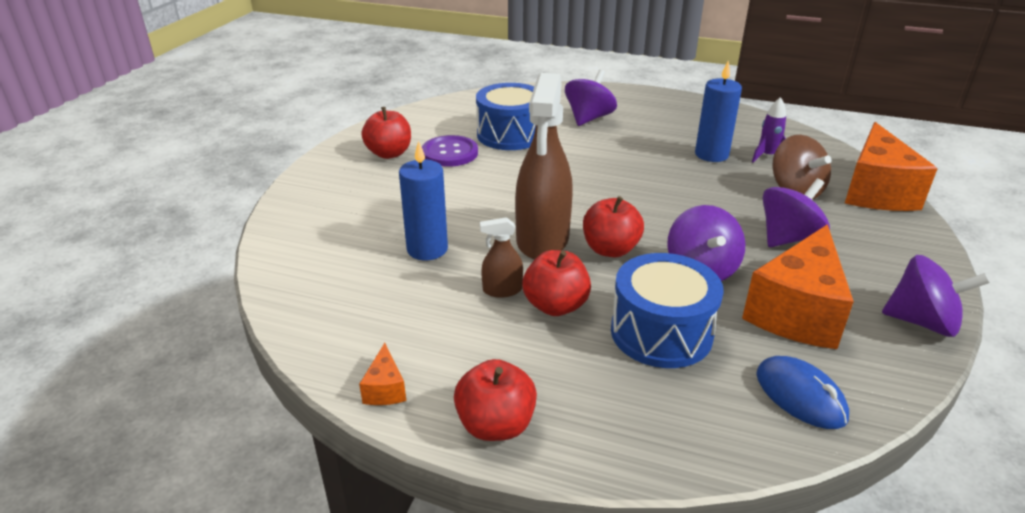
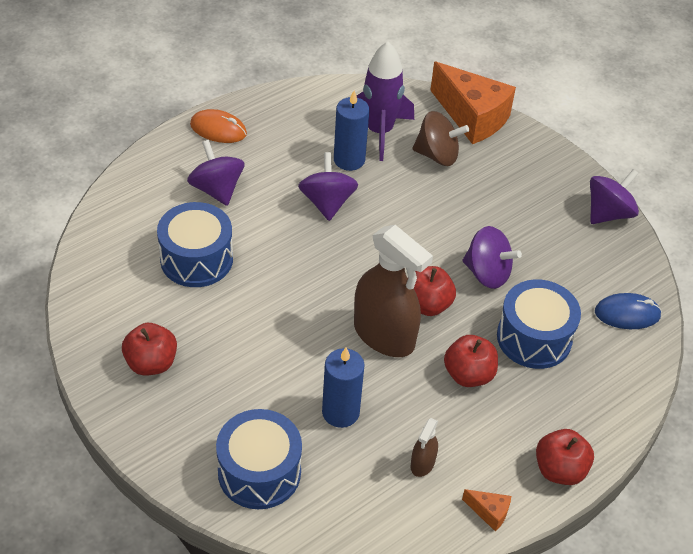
camera: 60 degrees left, 15 degrees up
purple button [422,135,478,167] -> none
brown spray bottle [480,217,523,297] -> brown spray bottle moved to [411,418,438,477]
orange cheese [742,224,854,349] -> none
purple rocket [752,97,786,162] -> purple rocket [357,41,414,161], size x1.98
purple spinning top [763,178,830,247] -> purple spinning top moved to [298,152,358,221]
none -> orange mouse [190,109,247,143]
none -> blue drum [216,409,302,509]

